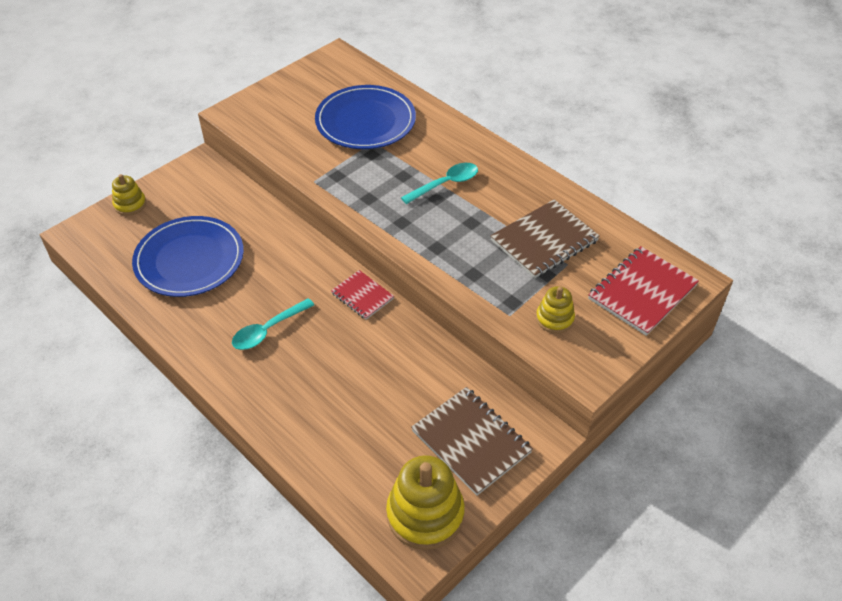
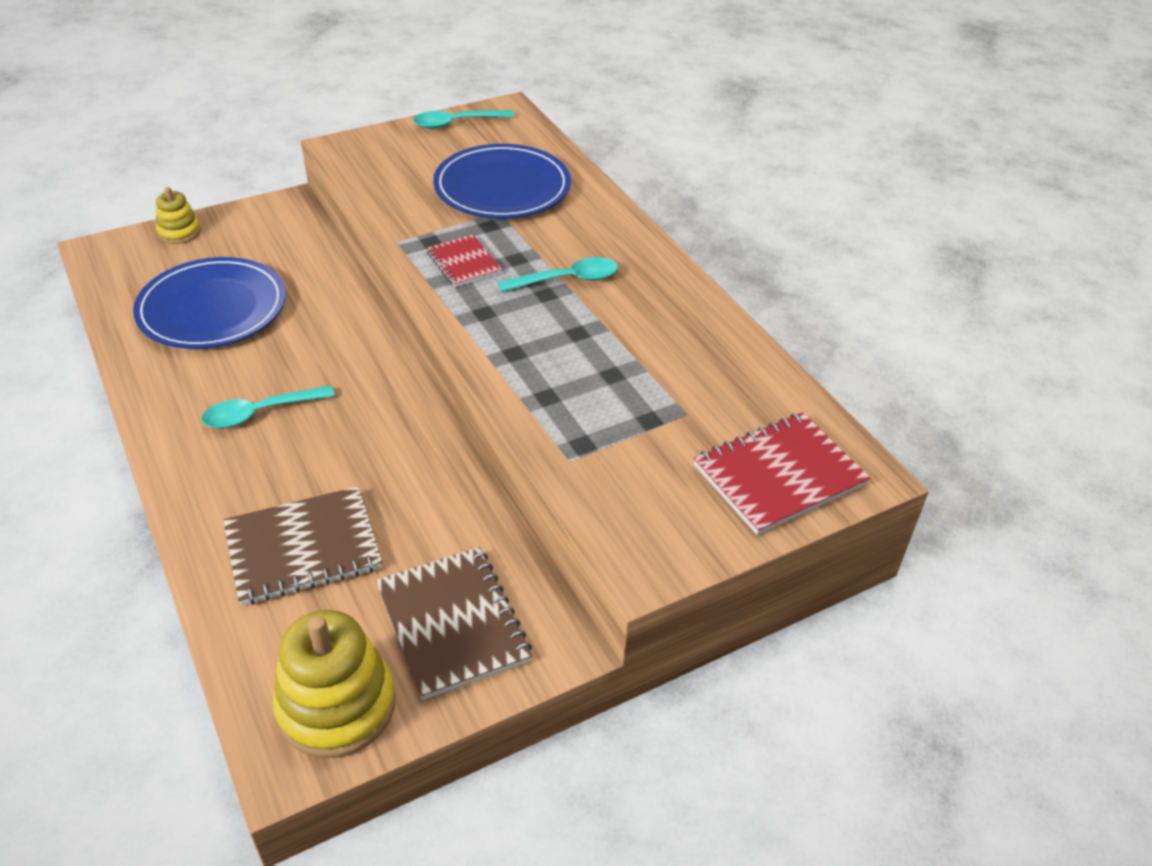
camera: 15 degrees right, 5 degrees down
red notebook [331,270,394,320] -> red notebook moved to [426,235,502,287]
brown notebook [490,199,600,278] -> brown notebook moved to [223,486,382,605]
yellow stacking toy [536,286,575,333] -> none
none -> turquoise spoon [413,110,514,129]

